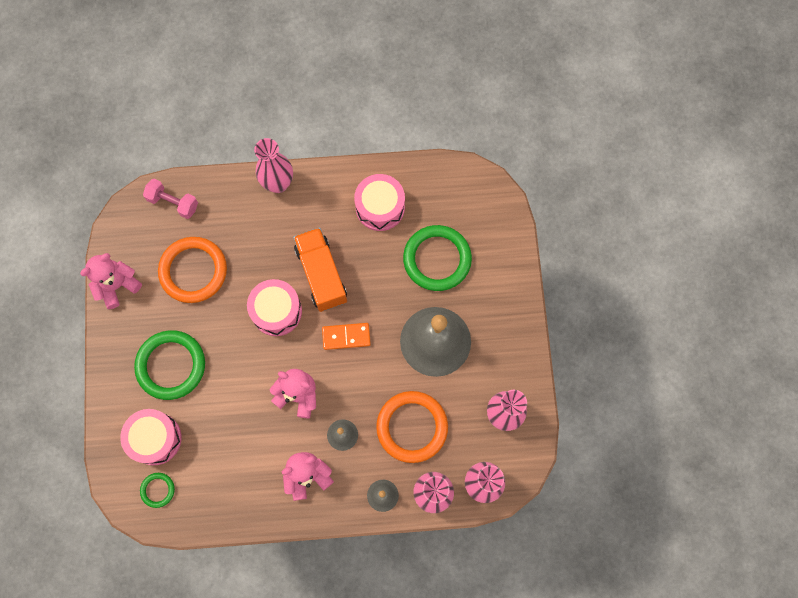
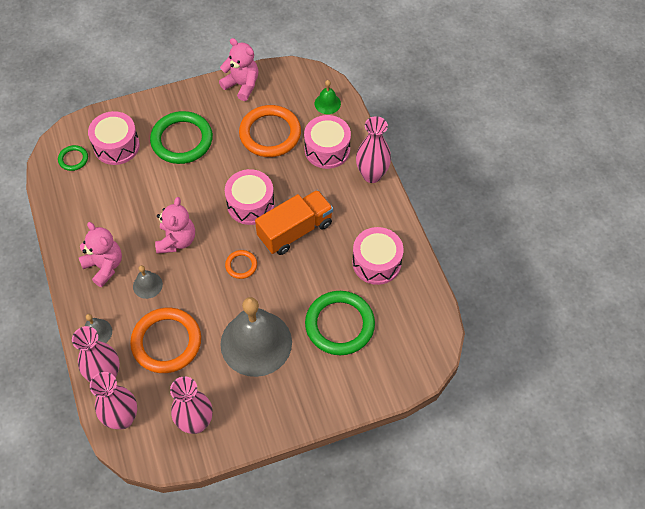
camera: 75 degrees right, 15 degrees down
pink dumbbell [143,179,198,219] -> green bell [315,80,341,114]
orange domino [322,323,371,350] -> orange ring [225,250,257,279]
none -> pink drum [304,115,351,169]

